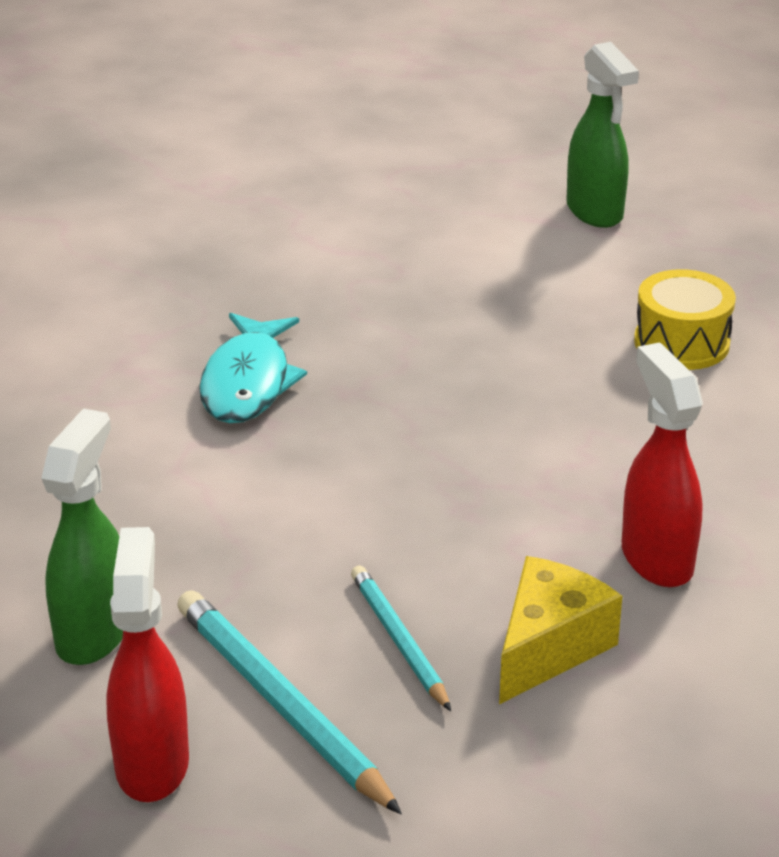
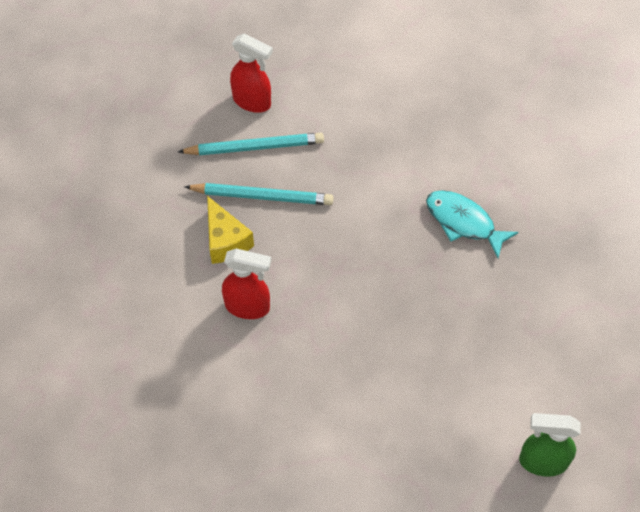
camera: 120 degrees right, 25 degrees up
green spray bottle [41,408,123,665] -> none
turquoise pencil [351,565,451,711] -> turquoise pencil [184,183,334,205], size x1.60
yellow drum [634,269,736,370] -> none

